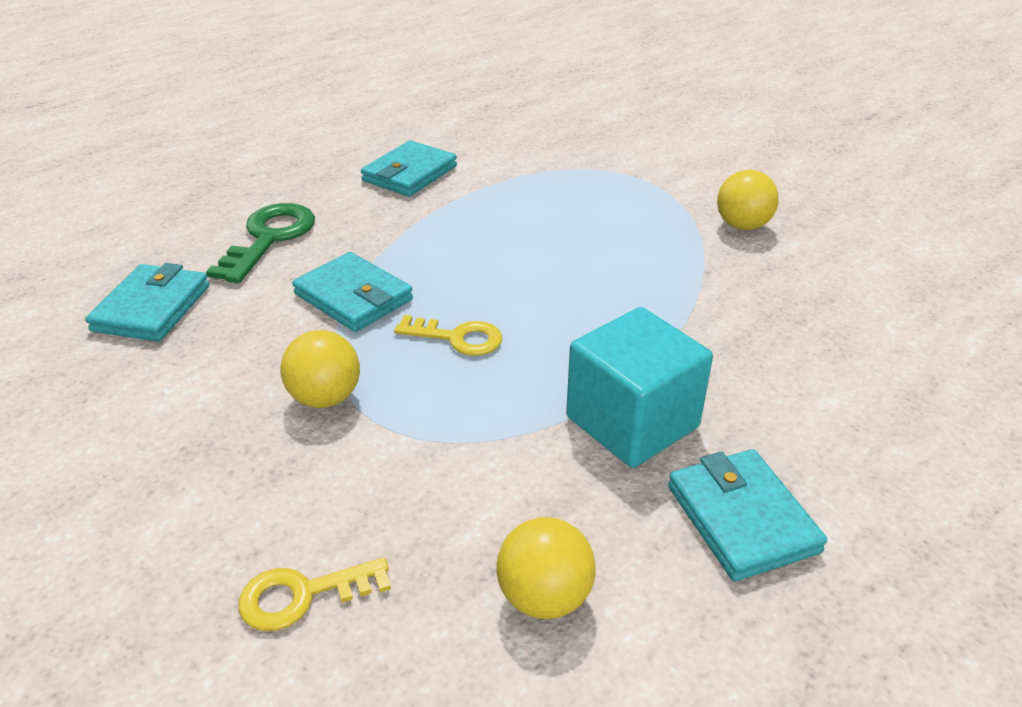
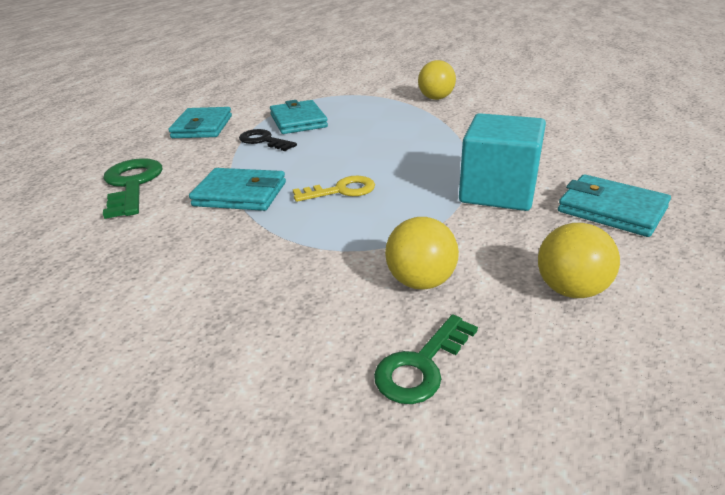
camera: 30 degrees left, 5 degrees down
turquoise wallet [85,263,209,342] -> turquoise wallet moved to [270,100,328,134]
yellow key [238,557,391,631] -> green key [374,314,478,404]
yellow ball [281,330,360,408] -> yellow ball moved to [385,217,459,290]
none -> black key [239,129,297,151]

